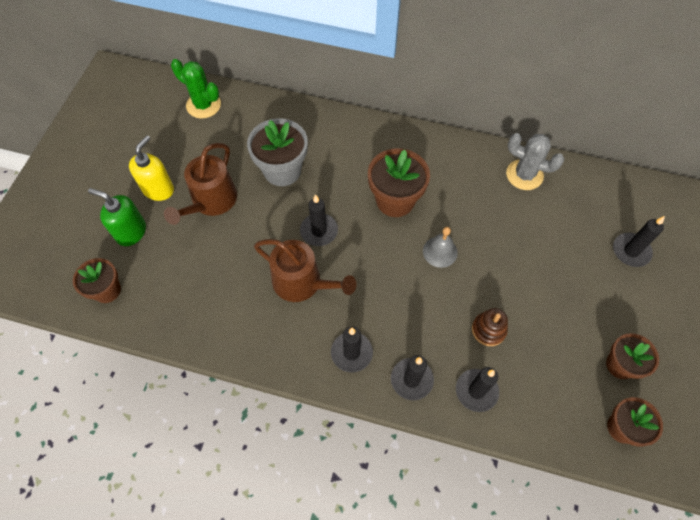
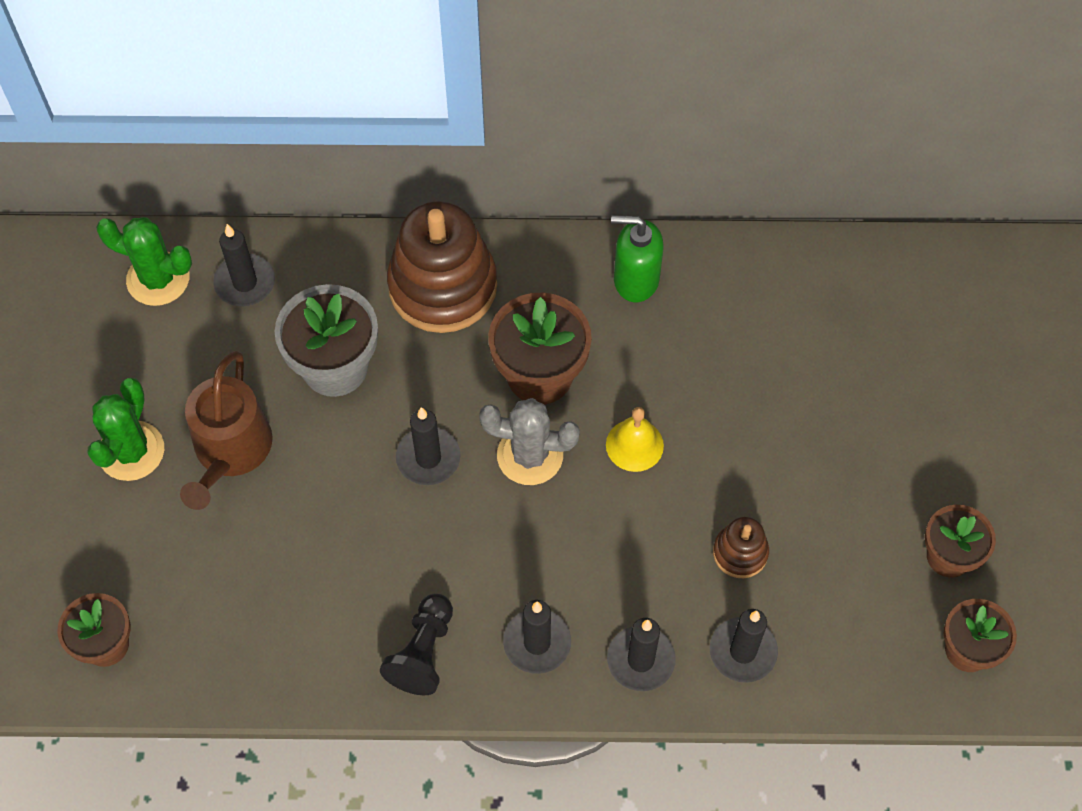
camera: 15 degrees left, 0 degrees up
green soap dispenser [88,188,146,246] -> green soap dispenser moved to [611,215,663,302]
yellow soap dispenser [129,135,174,201] -> green cactus [87,378,164,481]
brown watering can [254,239,356,302] -> none
grey bell [423,227,458,268] -> yellow bell [606,407,664,472]
grey cactus [506,133,564,190] -> grey cactus moved to [479,398,580,485]
black candle [613,216,665,267] -> black candle moved to [213,224,275,307]
none -> black pawn [380,594,453,695]
none -> brown stacking toy [387,201,497,333]

